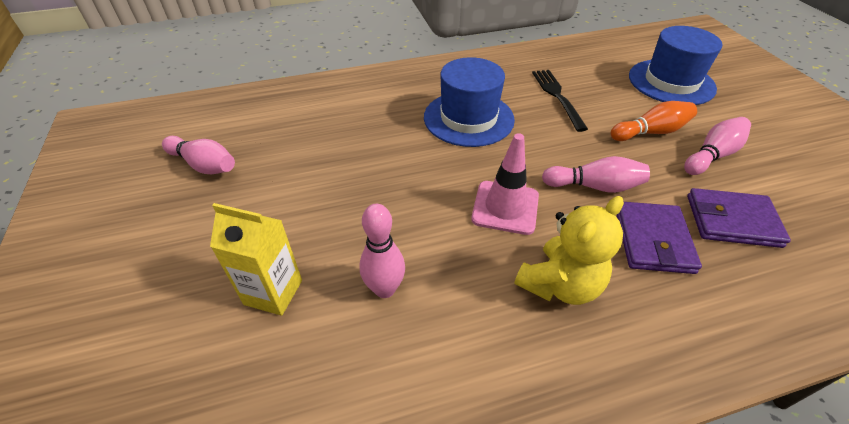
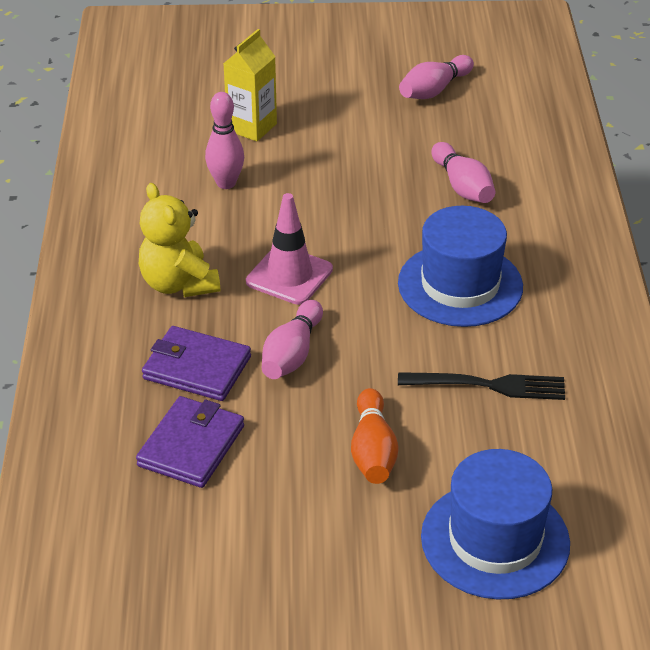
camera: 105 degrees right, 5 degrees down
pink bowling pin [684,117,751,175] -> pink bowling pin moved to [432,142,495,203]

